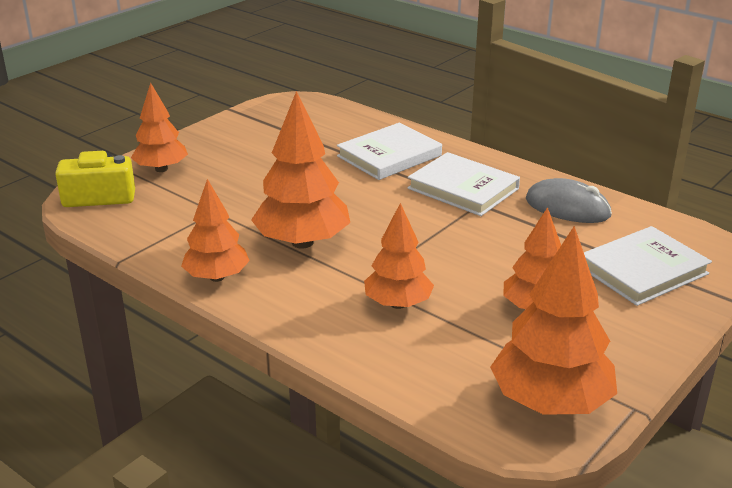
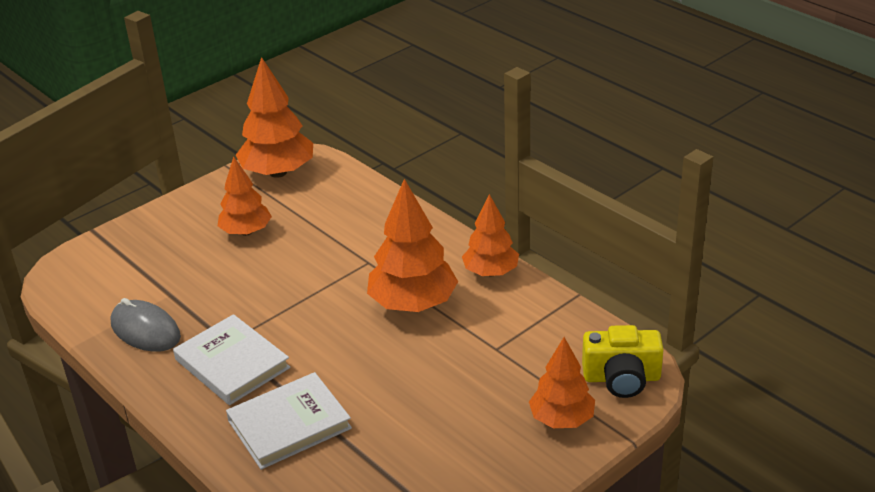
camera: 170 degrees left, 5 degrees up
orange tree [364,203,434,309] -> none
white book [584,226,712,306] -> none

